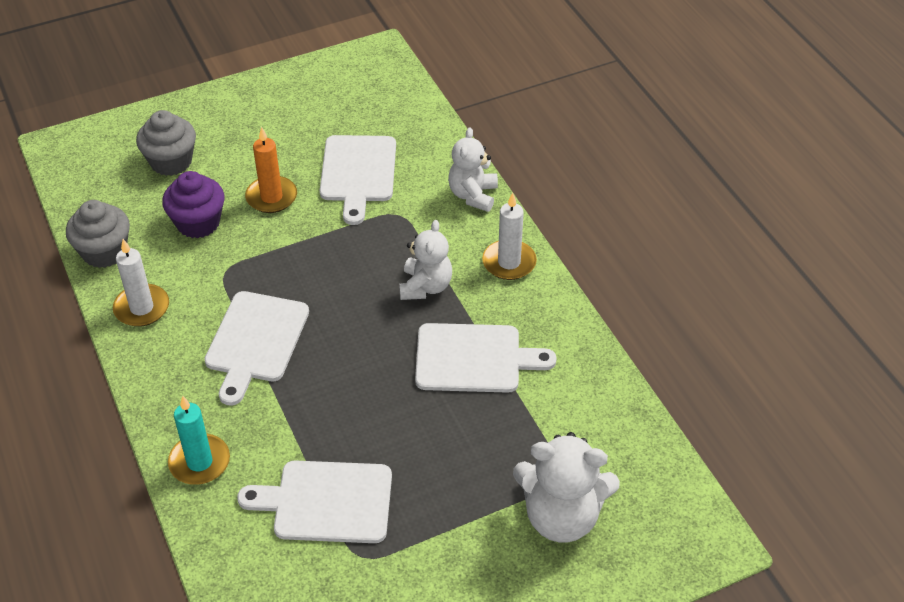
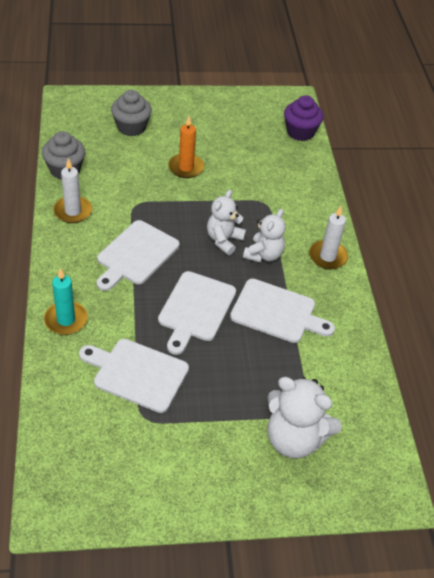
camera: 15 degrees right, 0 degrees up
purple cupcake [162,171,225,238] -> purple cupcake moved to [284,95,324,141]
white cutting board [320,135,396,225] -> white cutting board moved to [158,271,236,355]
white teddy bear [448,127,498,212] -> white teddy bear moved to [207,190,246,255]

